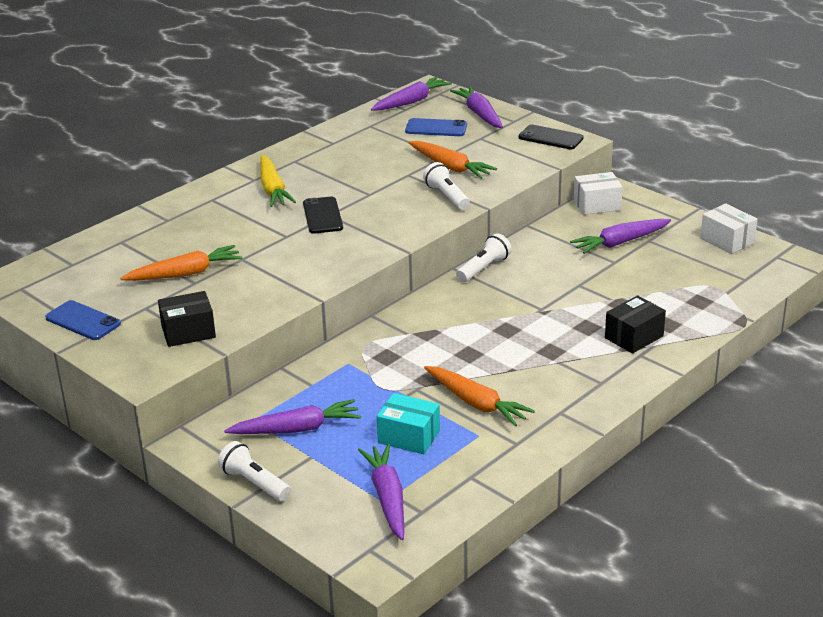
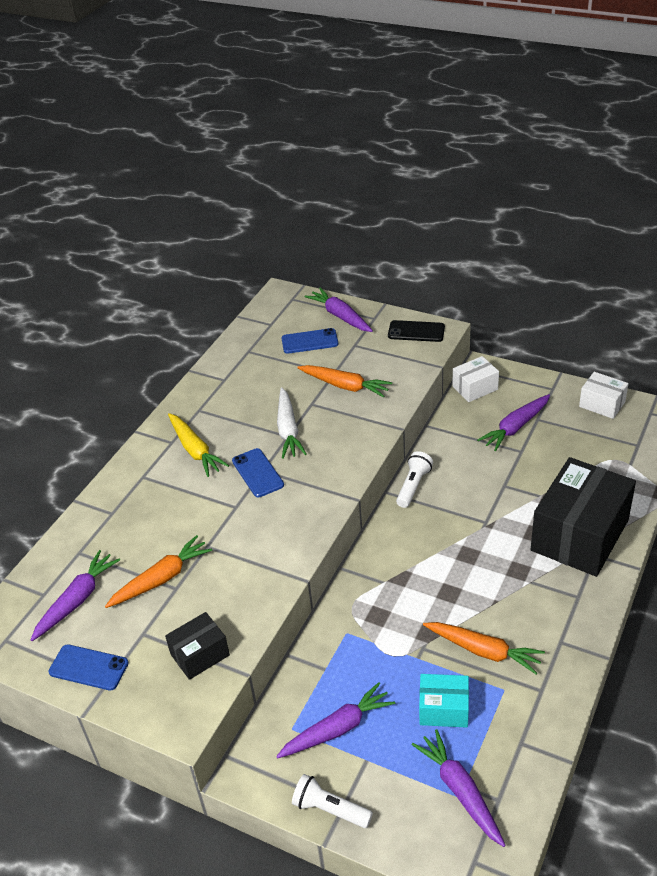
camera: 15 degrees left, 10 degrees up
black phone [303,197,343,234] -> blue phone [232,448,284,497]
purple carrot [371,77,452,111] -> purple carrot moved to [31,550,120,641]
white flashlight [423,162,470,210] -> none
black box [605,295,666,354] -> black box [530,457,636,577], size x2.05
none -> white carrot [277,387,306,459]

